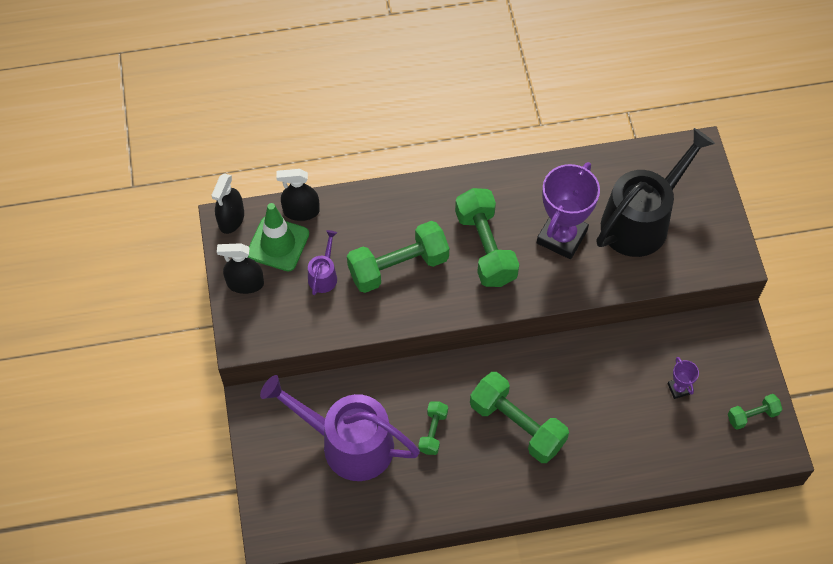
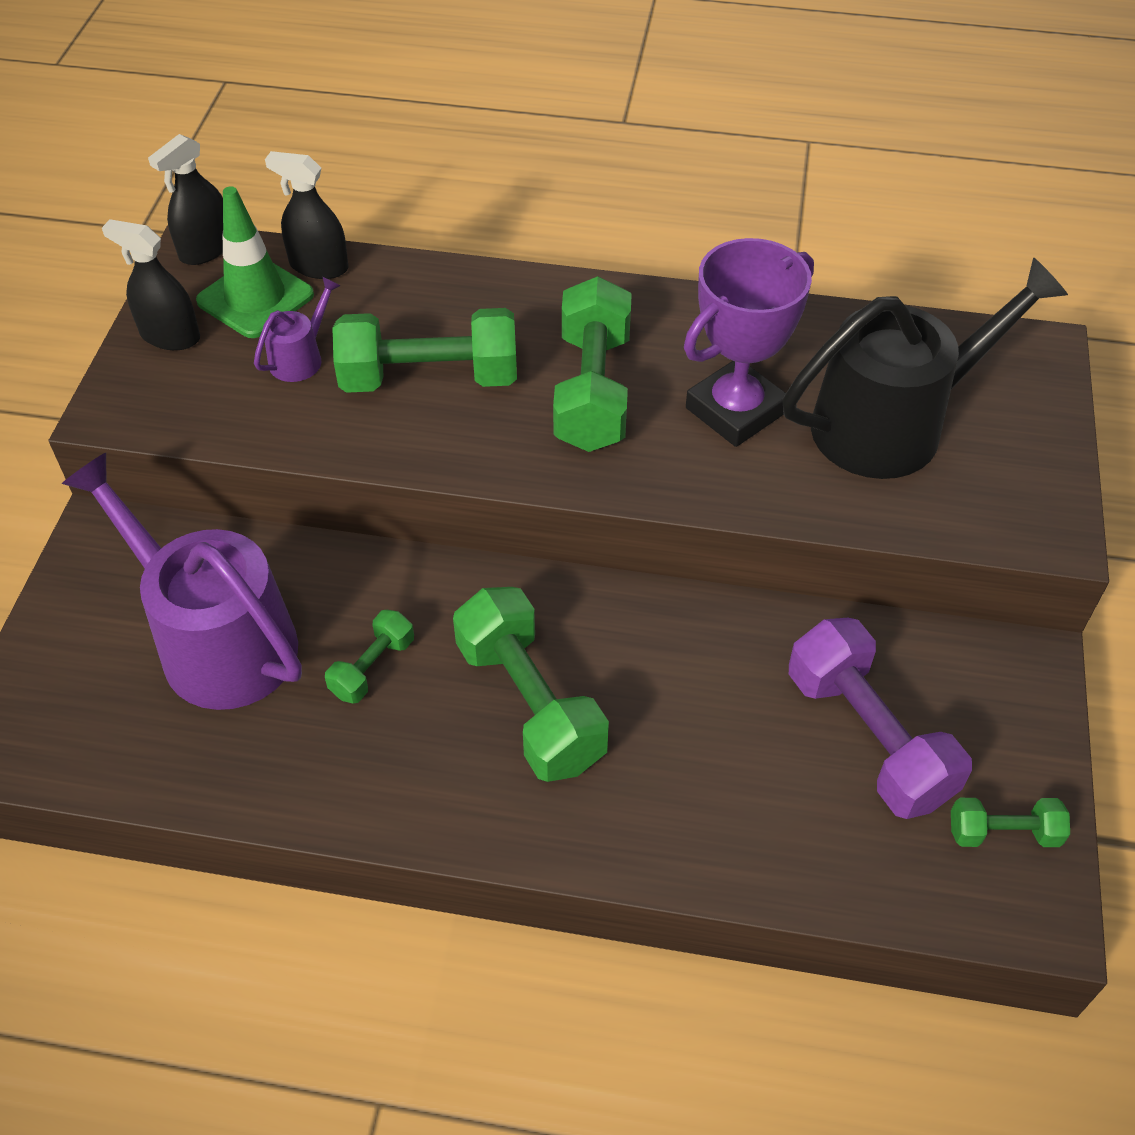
camera: 20 degrees right, 10 degrees down
purple trophy [668,357,699,399] -> purple dumbbell [789,618,972,819]

